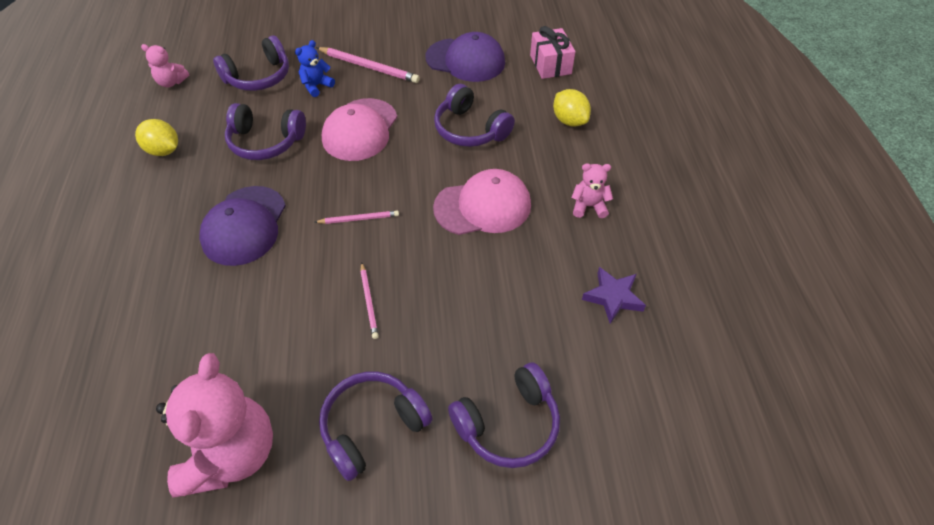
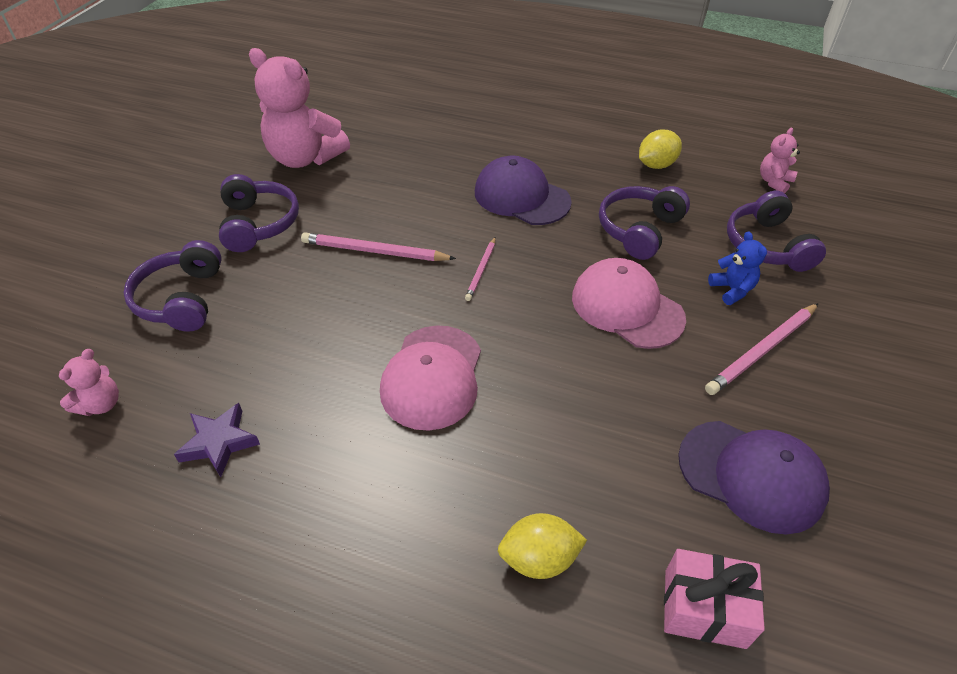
camera: 115 degrees right, 5 degrees down
pink pencil [360,262,379,339] -> pink pencil [301,232,456,261], size x1.71
purple cap [425,32,505,82] -> purple cap turned 105 degrees counterclockwise [678,421,830,534]
purple headphones [434,84,515,147] -> none
pink teddy bear [571,163,613,218] -> pink teddy bear moved to [59,349,119,416]

